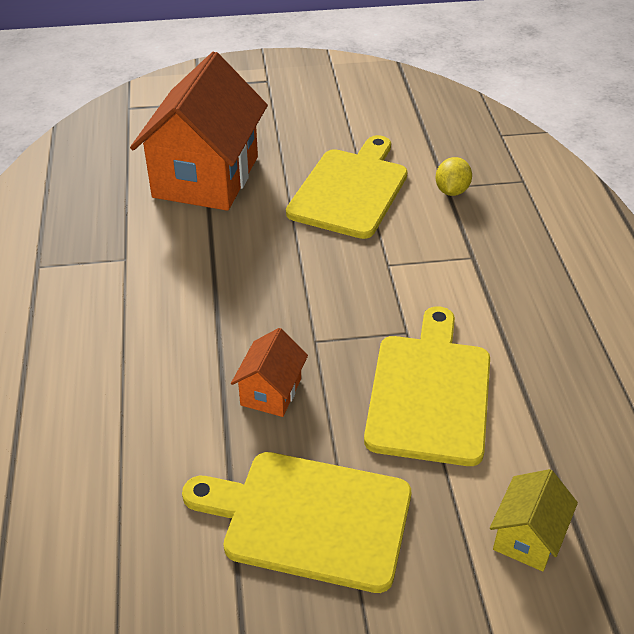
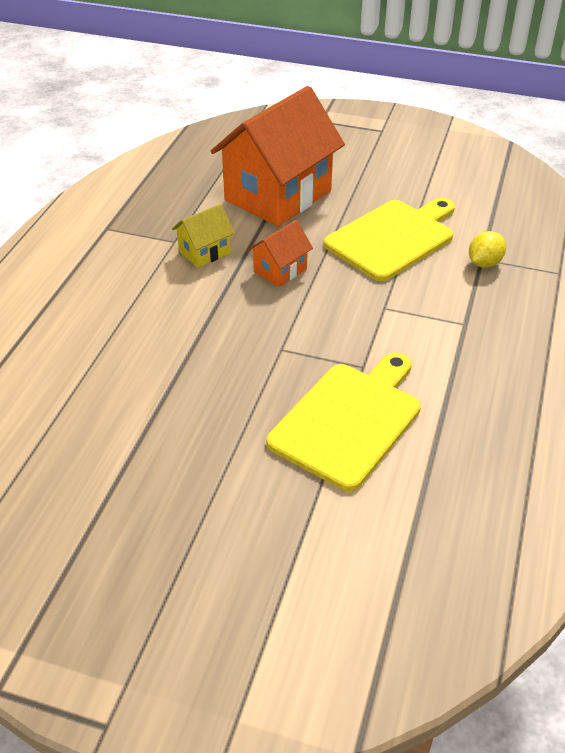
camera: 25 degrees right, 0 degrees up
yellow cutting board [182,452,411,593] -> none
orange house [231,328,308,417] -> orange house moved to [248,220,313,287]
yellow house [490,469,578,571] -> yellow house moved to [172,204,235,268]

